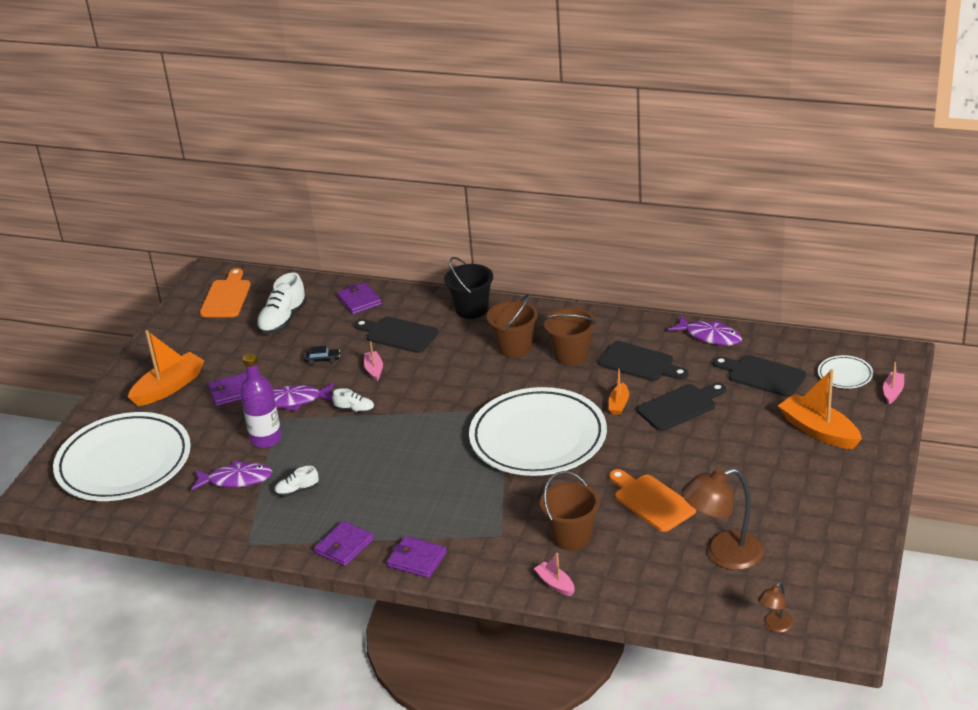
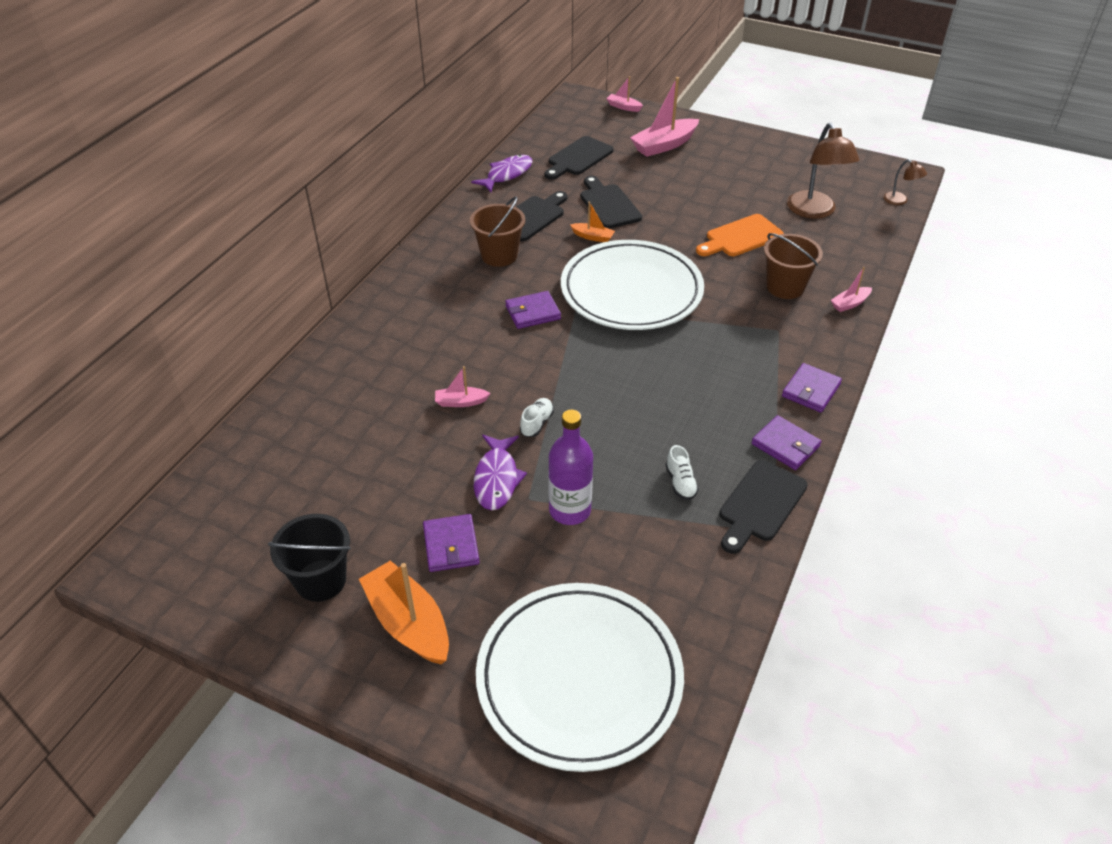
camera: 85 degrees left, 10 degrees up
purple fish [191,460,273,491] -> none
orange cutting board [200,268,250,317] -> none
white shoe [256,272,307,335] -> none
black car [304,346,340,365] -> none
purple wallet [337,282,382,314] -> purple wallet moved to [505,291,561,329]
black cutting board [354,316,438,353] -> black cutting board moved to [719,460,808,554]
black bucket [444,257,493,319] -> black bucket moved to [268,514,351,602]
brown bucket [487,294,538,358] -> none
orange boat [778,369,862,449] -> pink boat [630,77,699,157]
white plate [818,355,873,389] -> none

